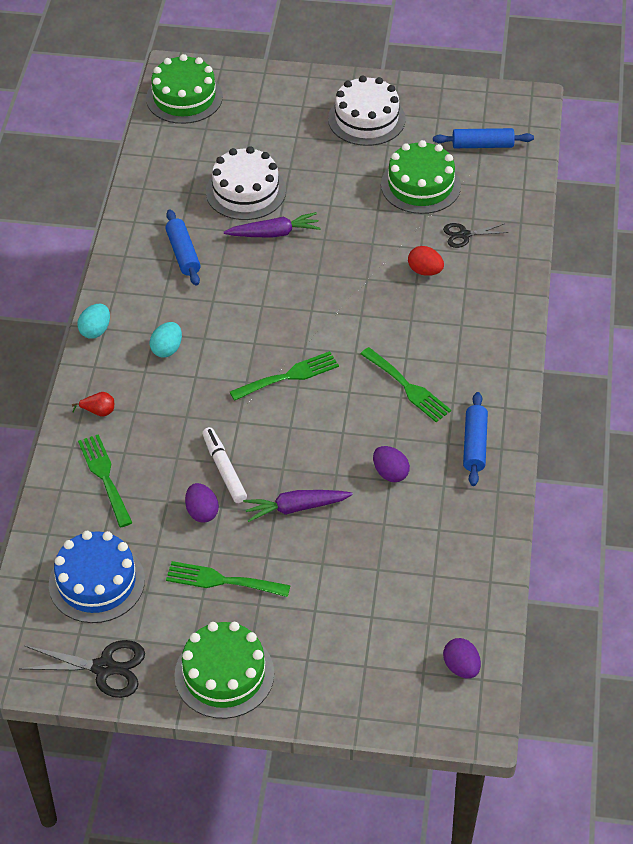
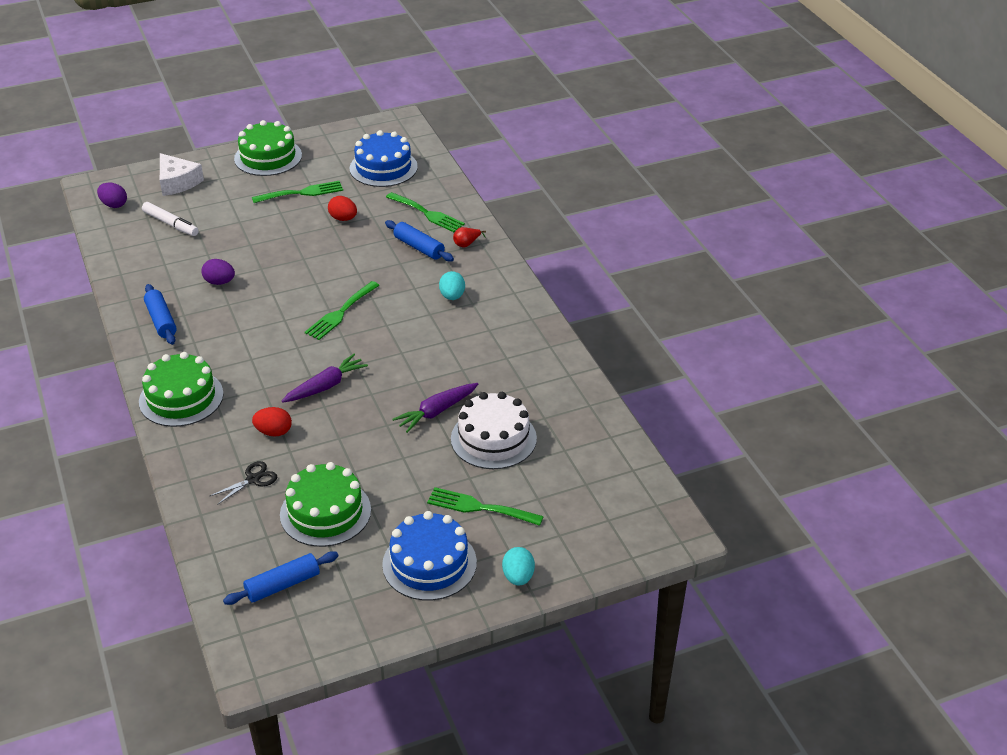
camera: 150 degrees right, 10 degrees down
black scissors [19,640,145,698] -> none
turquoise egg [77,304,110,339] -> turquoise egg moved to [502,547,535,586]
green cake [146,54,223,124] -> green cake moved to [139,352,223,427]
blue rolling pin [165,209,201,286] -> blue rolling pin moved to [385,220,454,262]
purple egg [185,483,219,523] -> red egg [328,196,357,221]
white marker [202,427,247,503] -> white marker moved to [142,202,199,236]
purple carrot [243,490,353,522] -> purple carrot moved to [282,354,368,403]
white cake [328,75,406,146] -> blue cake [382,511,477,601]
green fork [361,347,451,422] -> green fork moved to [427,487,544,526]
none -> white cheese [160,153,204,196]

